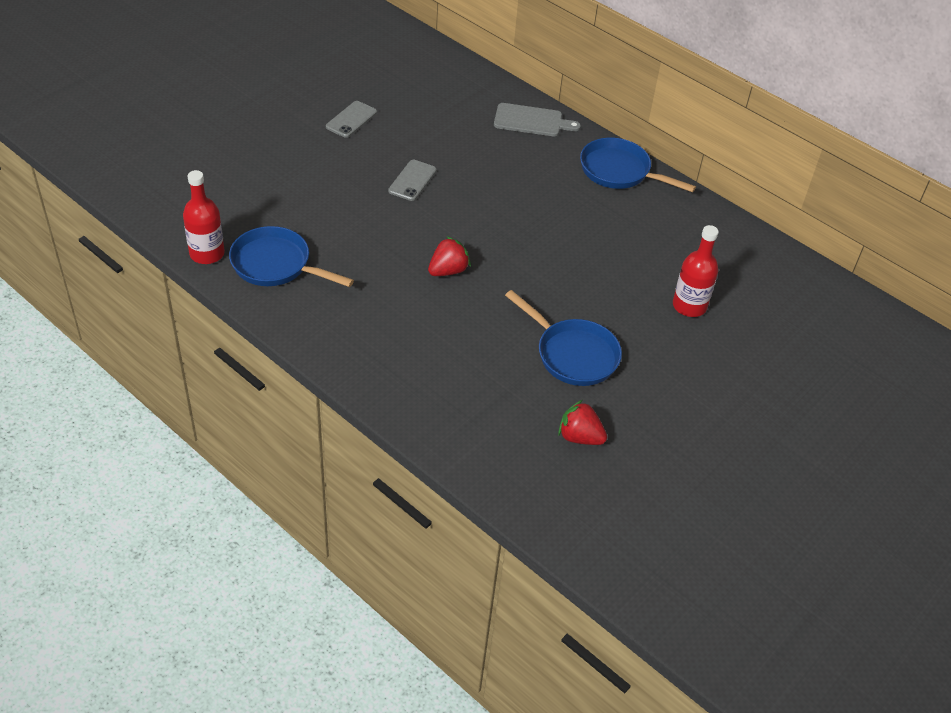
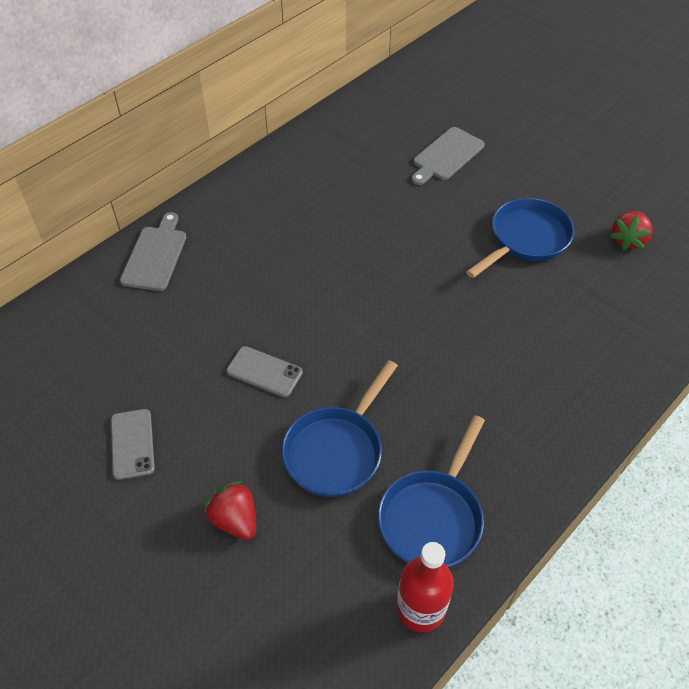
camera: 85 degrees left, 5 degrees up
grey phone [326,101,377,138] -> grey phone turned 45 degrees clockwise [111,409,155,480]
red strawberry [428,236,471,276] -> red strawberry moved to [204,481,256,540]
blue pan [580,138,696,192] -> blue pan moved to [282,360,398,497]
red bottle [673,225,719,317] -> grey cutting board [411,127,485,185]

